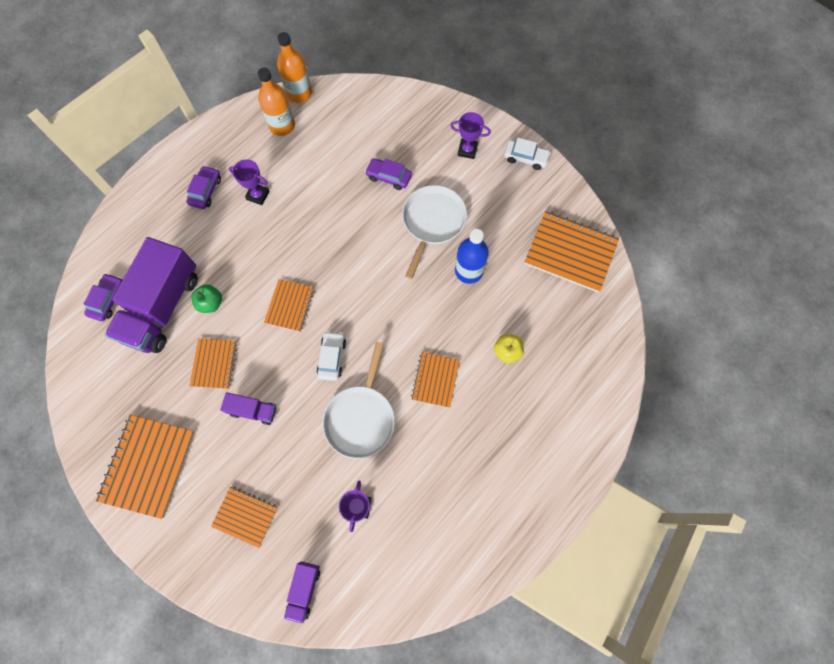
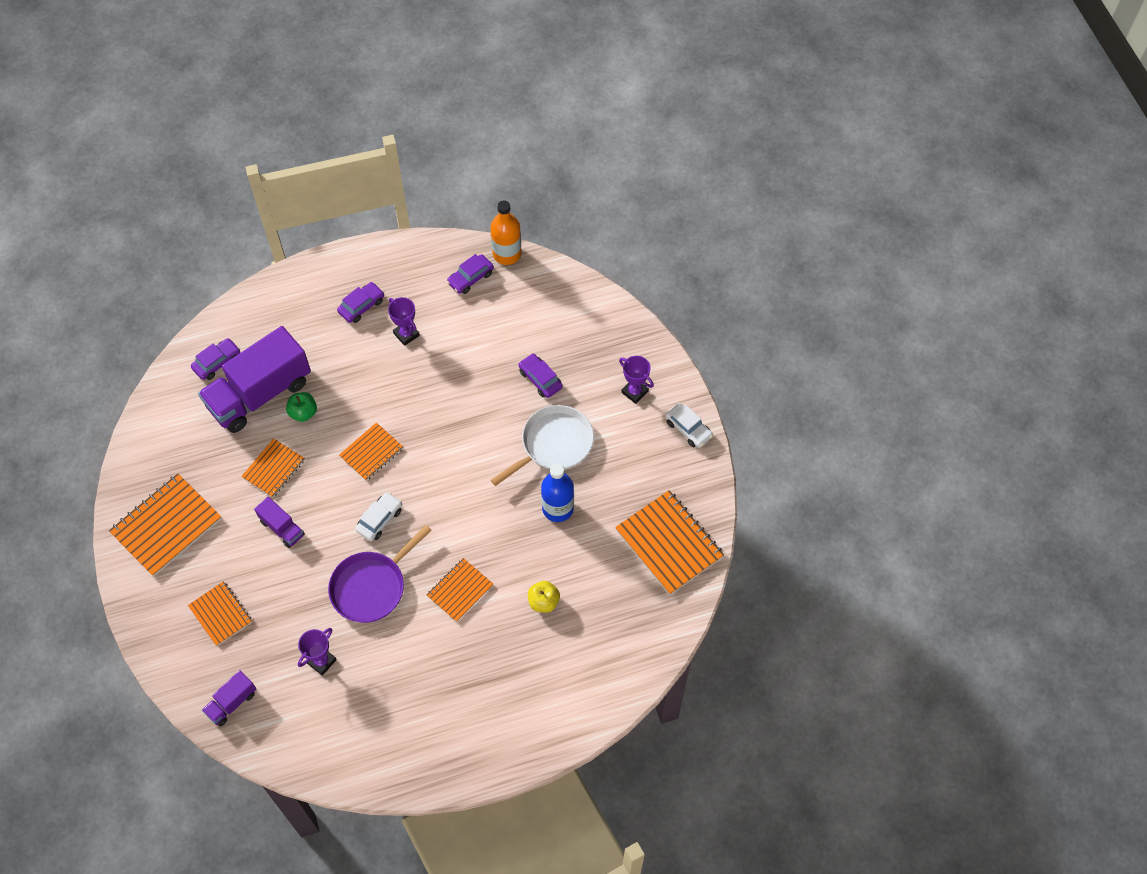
camera: 30 degrees right, 10 degrees down
orange bottle [258,68,295,136] -> purple car [447,254,494,294]
white pan [322,342,395,459] -> purple pan [328,525,432,623]

